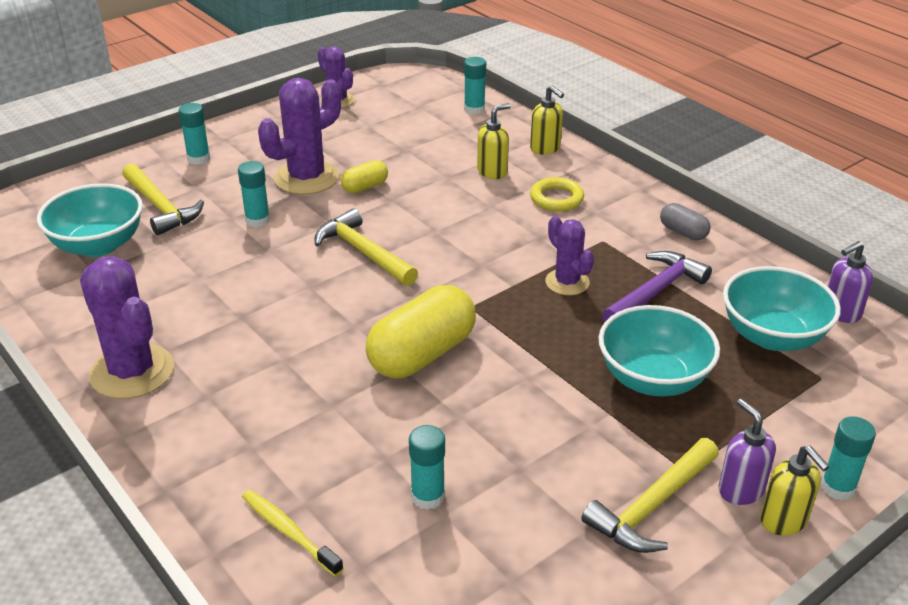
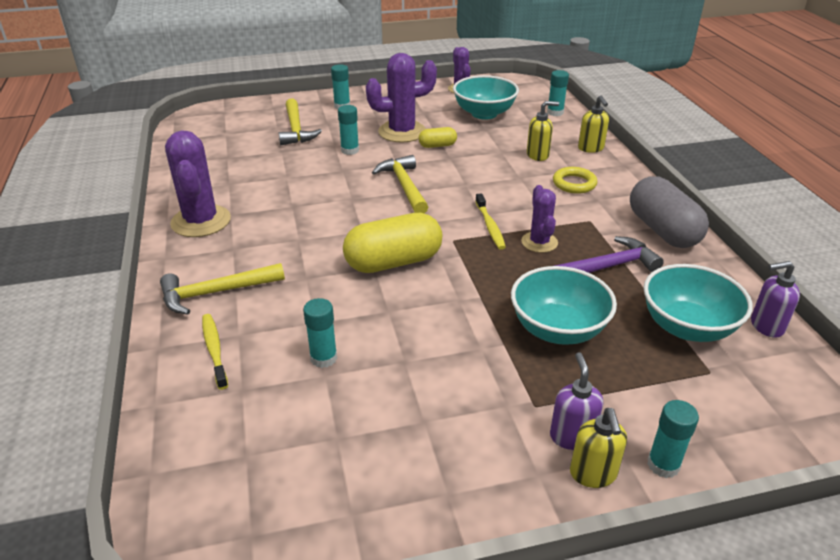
camera: 25 degrees right, 0 degrees up
turquoise bowl [37,183,143,257] -> turquoise bowl moved to [453,75,519,120]
yellow hammer [581,438,719,553] -> yellow hammer moved to [160,263,285,315]
grey capsule [660,203,711,240] -> grey capsule [630,176,709,248], size x2.02
none -> yellow toothbrush [475,193,506,250]

